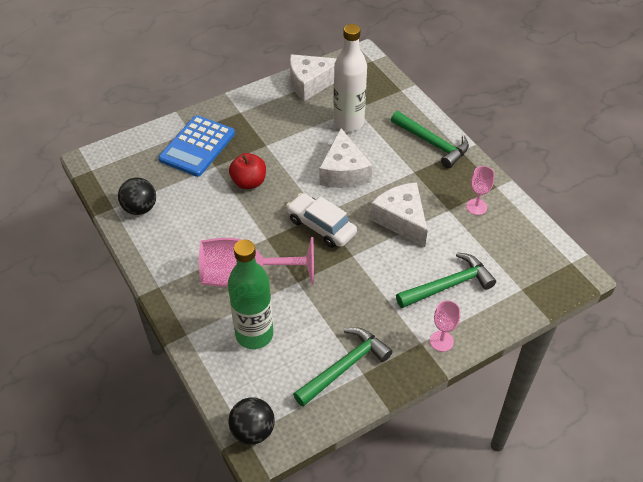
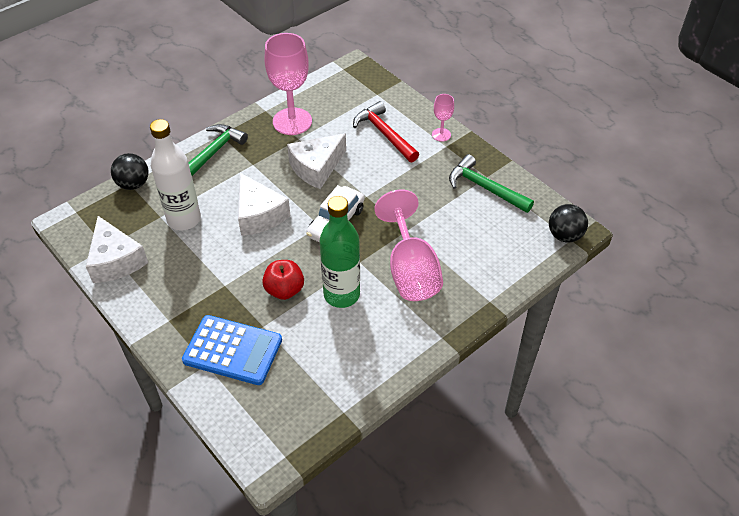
camera: 100 degrees left, 0 degrees up
black ball [118,177,156,215] -> black ball moved to [111,153,149,190]
green bottle [228,240,273,349] -> green bottle moved to [320,196,360,308]
white cheese [319,128,372,188] -> white cheese turned 75 degrees clockwise [238,173,290,236]
green hammer [396,252,496,308] -> red hammer [353,101,419,162]
pink goblet [466,166,494,215] -> pink goblet [265,33,312,135], size x2.08

